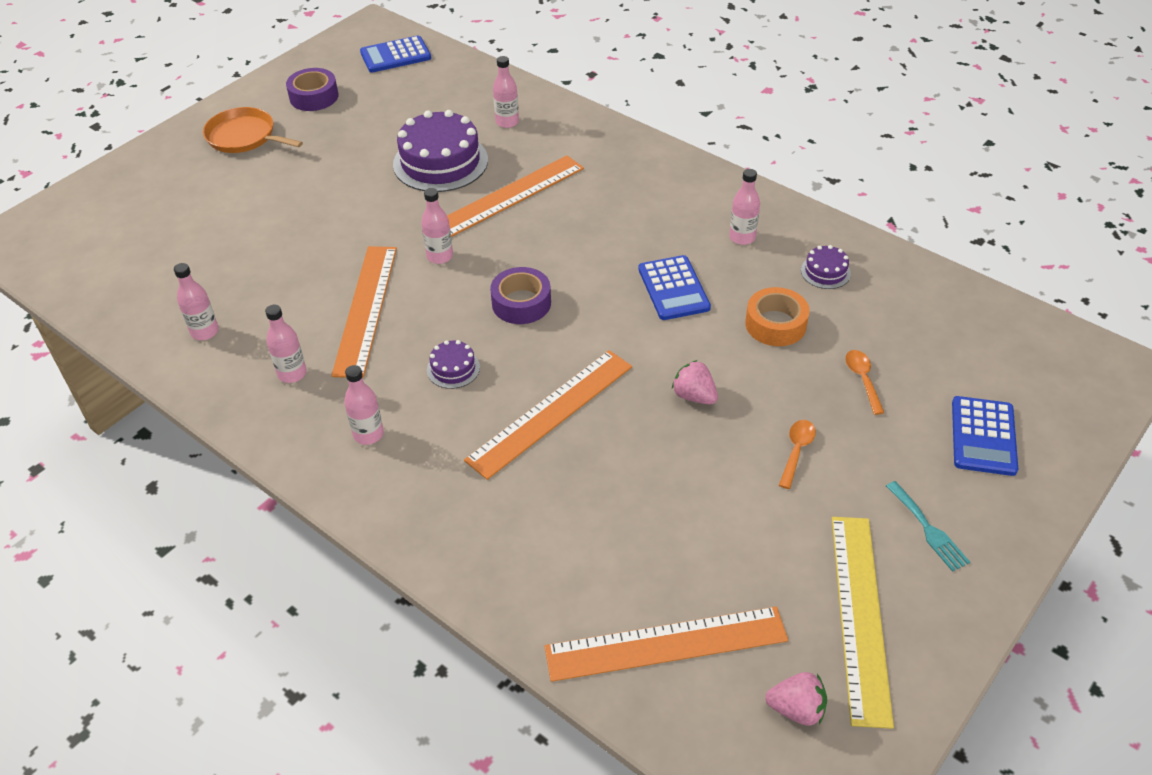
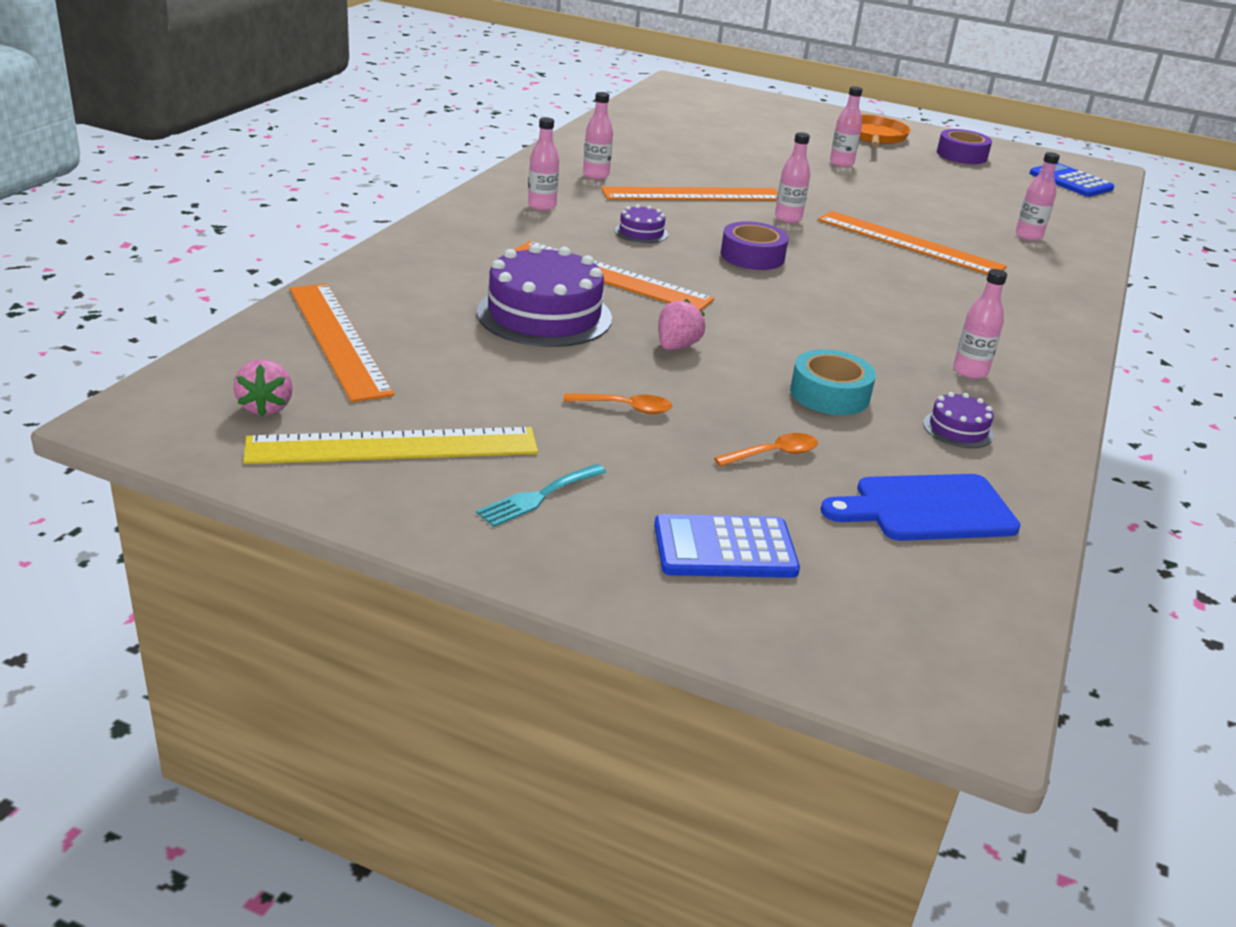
camera: 70 degrees right, 15 degrees down
pink bottle [174,263,219,340] -> pink bottle moved to [830,86,863,167]
purple cake [393,110,488,192] -> purple cake moved to [477,244,612,347]
blue calculator [638,255,711,320] -> none
orange tape [745,287,810,346] -> turquoise tape [790,349,876,415]
none -> blue cutting board [821,474,1021,541]

